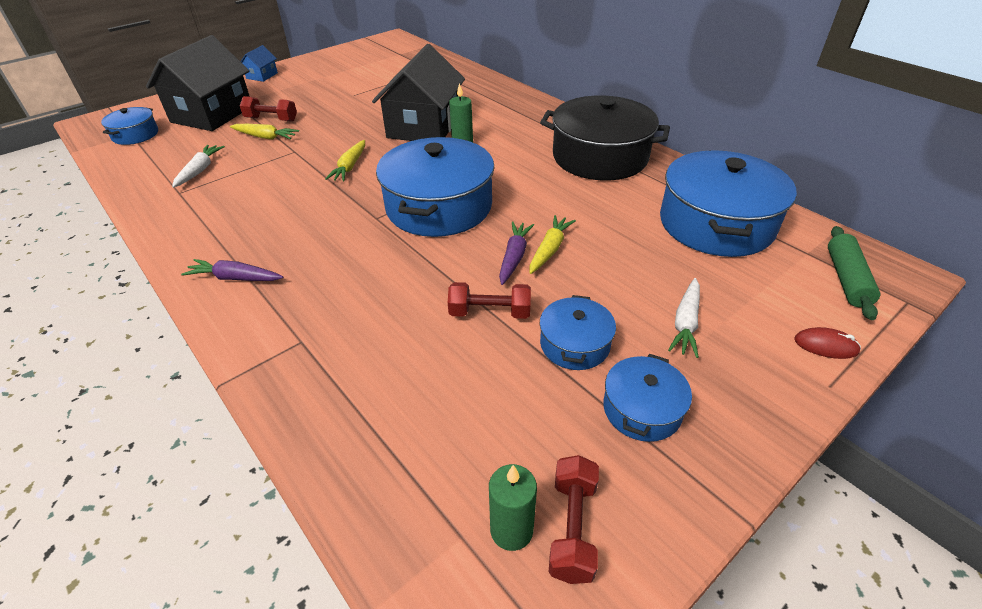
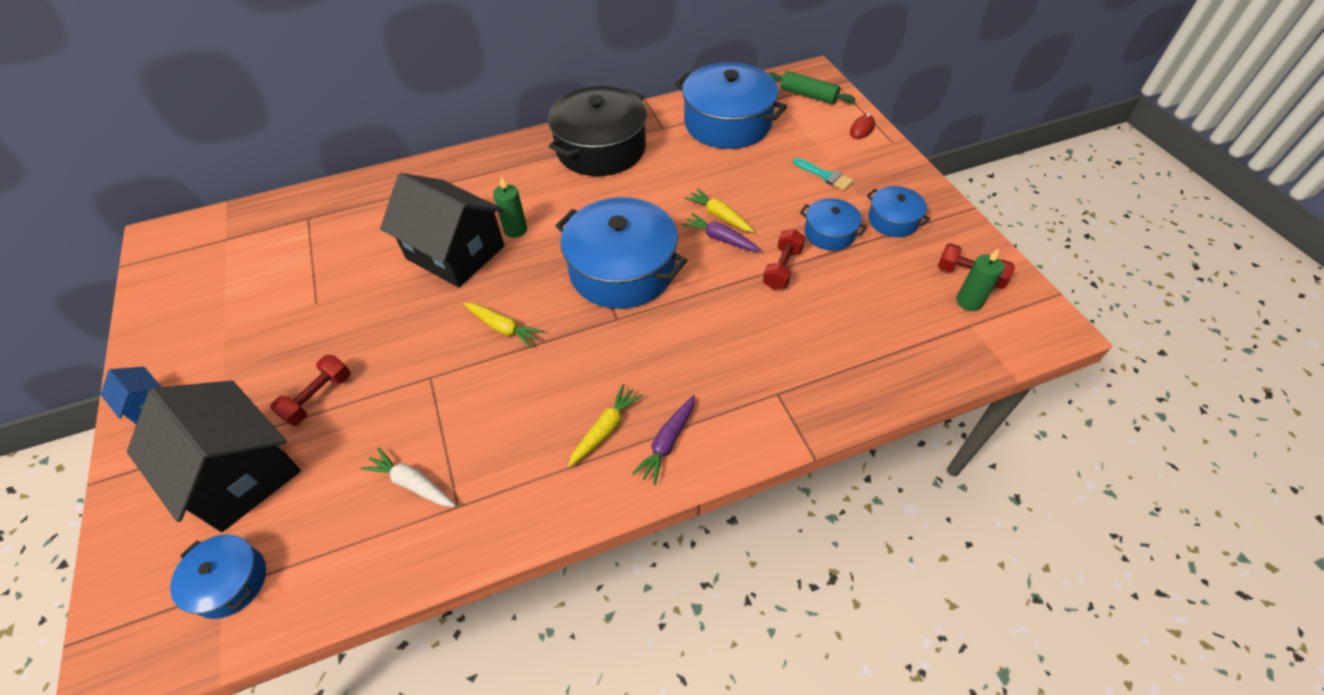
camera: 70 degrees left, 10 degrees up
yellow carrot [230,124,299,140] -> yellow carrot moved to [568,384,643,467]
white carrot [668,278,700,358] -> turquoise brush [793,158,854,191]

